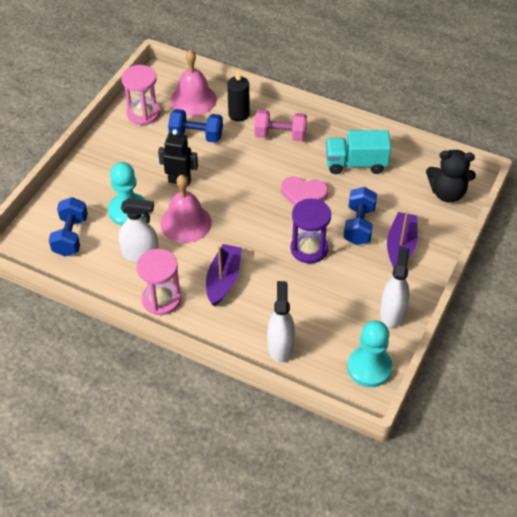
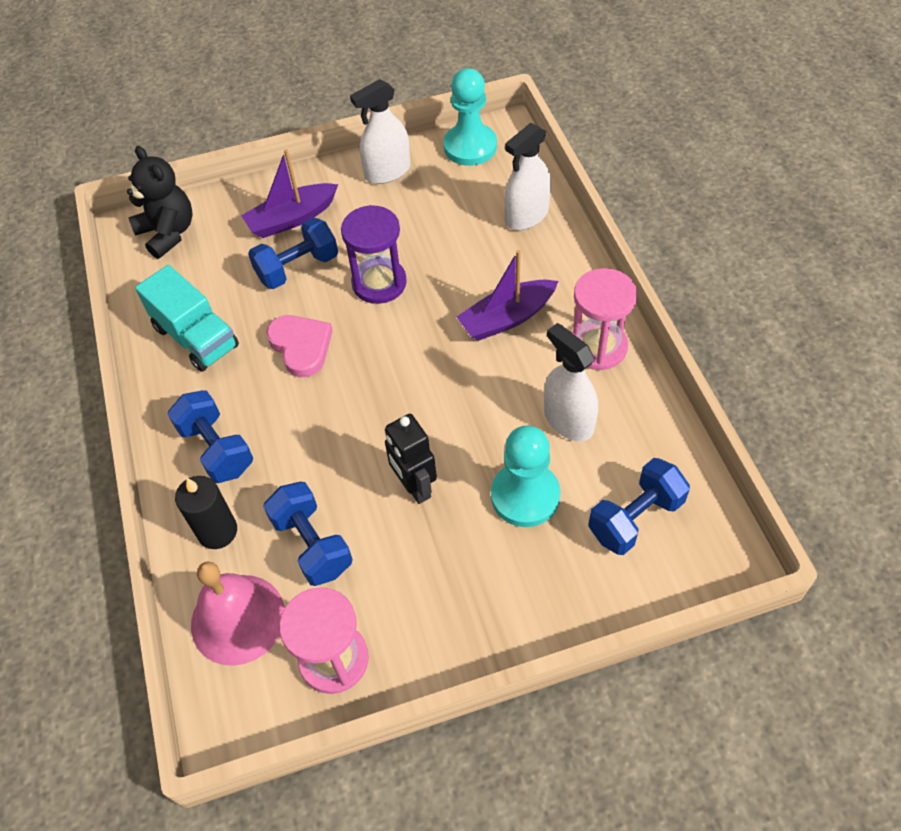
camera: 130 degrees left, 5 degrees up
pink bell [160,175,212,243] -> none
pink dumbbell [254,110,307,142] -> blue dumbbell [167,390,253,483]

